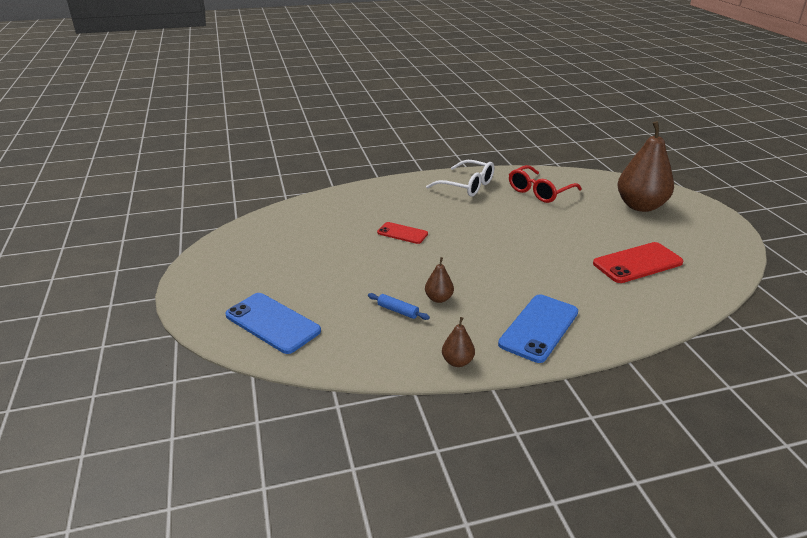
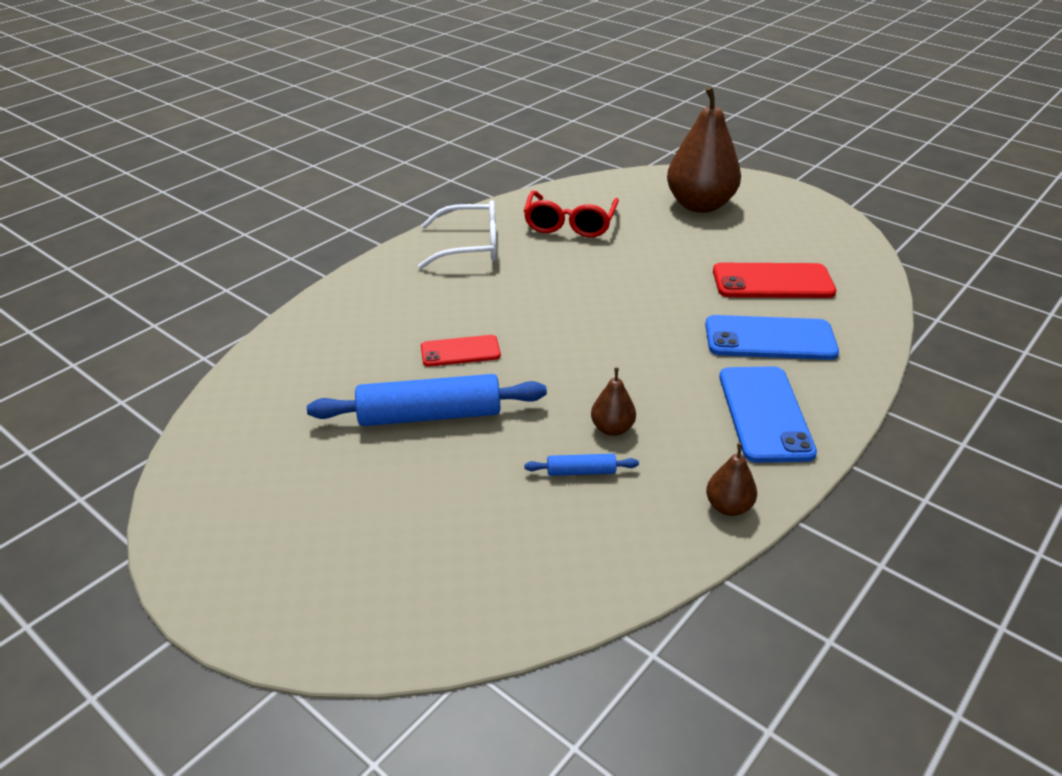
camera: 35 degrees left, 5 degrees up
blue phone [225,293,321,354] -> blue phone moved to [705,315,839,360]
red phone [593,242,683,283] -> red phone turned 60 degrees clockwise [713,263,836,298]
none -> blue rolling pin [307,374,547,426]

